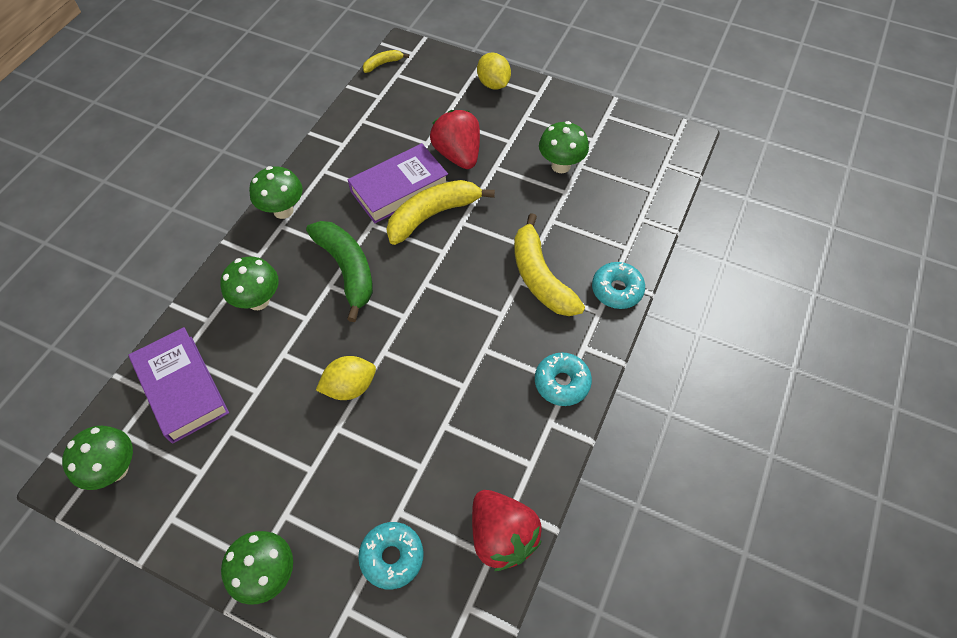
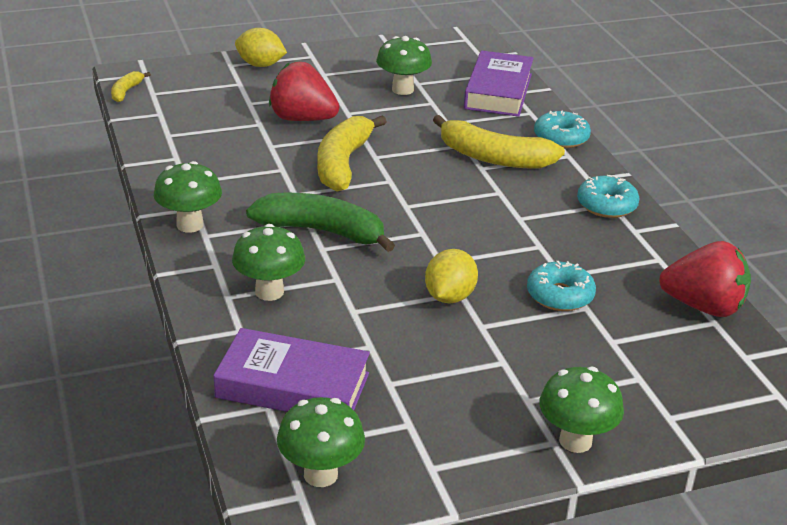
camera: 45 degrees left, 25 degrees down
purple book [348,143,448,223] -> purple book moved to [464,50,534,117]
turquoise donut [358,522,424,589] -> turquoise donut moved to [527,261,596,311]

